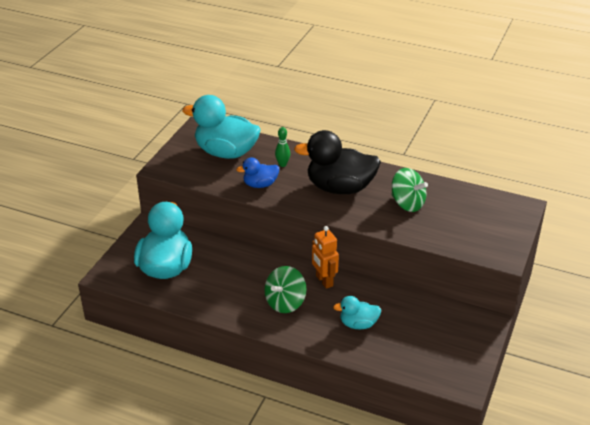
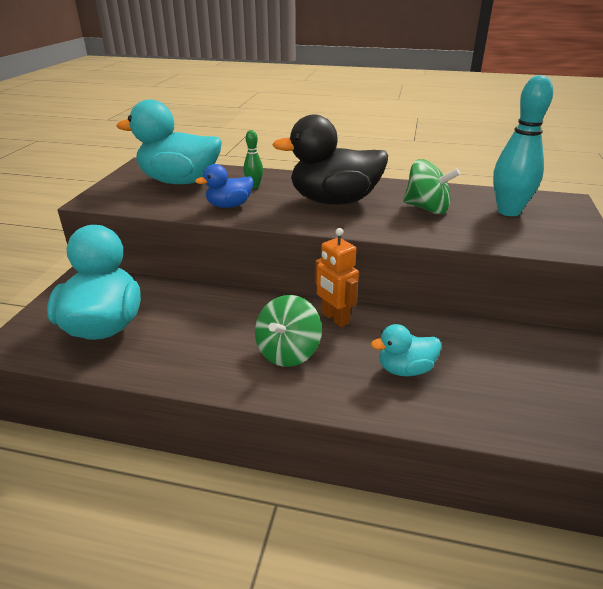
camera: 10 degrees left, 5 degrees down
none -> turquoise bowling pin [493,75,553,216]

